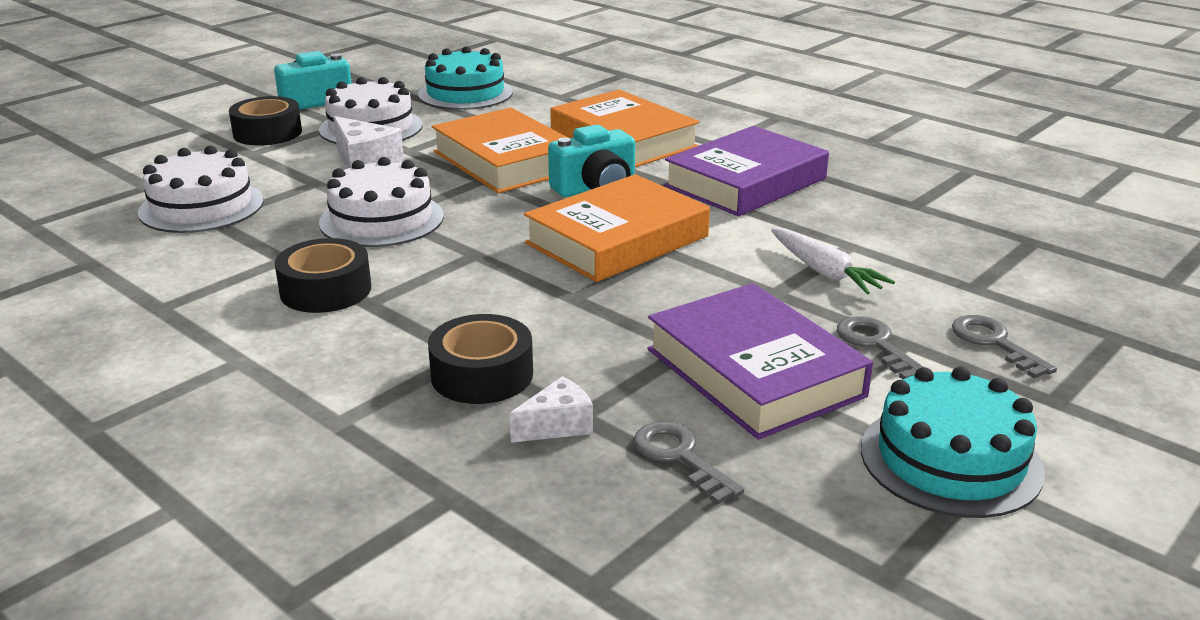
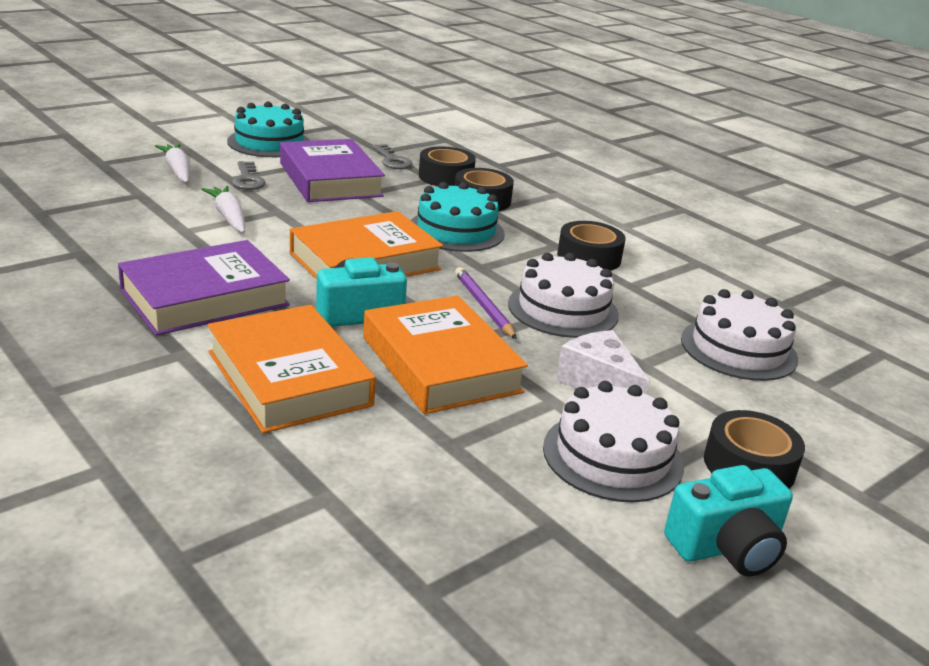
camera: 175 degrees left, 0 degrees up
turquoise cake [418,46,513,110] -> turquoise cake moved to [411,182,505,252]
white cheese [509,376,593,443] -> black tape [419,146,476,186]
grey key [952,315,1057,379] -> white carrot [155,144,190,183]
none -> purple pencil [455,267,517,339]

